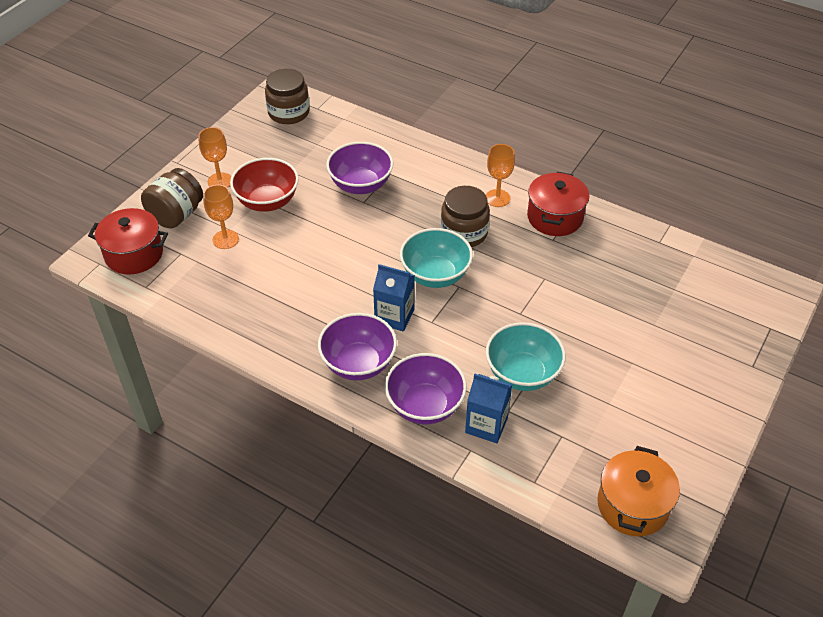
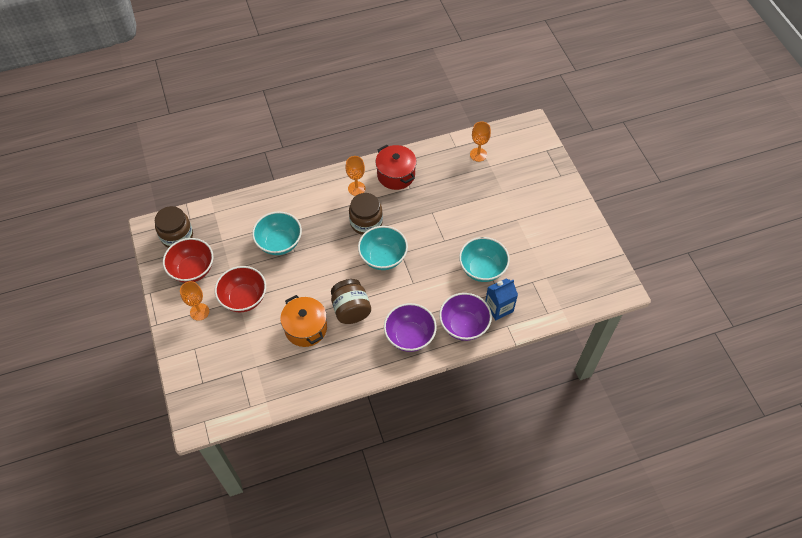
camera: 50 degrees left, 10 degrees up
red pot [88,208,168,275] -> none
brown jar [141,168,203,228] -> brown jar moved to [331,279,371,324]
orange goblet [203,185,239,249] -> orange goblet moved to [470,121,491,162]
purple bowl [326,142,393,194] -> turquoise bowl [252,211,302,255]
blue carton [373,264,415,332] -> none
orange pot [597,446,680,536] -> orange pot moved to [280,295,327,347]
none -> red bowl [163,238,213,283]

